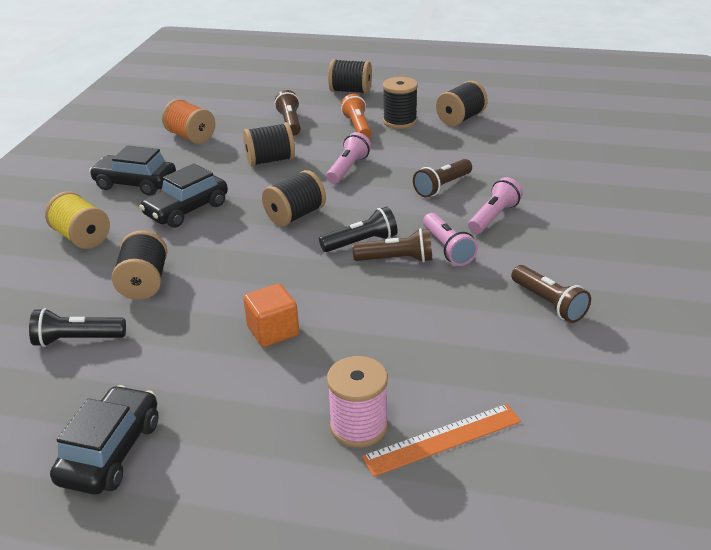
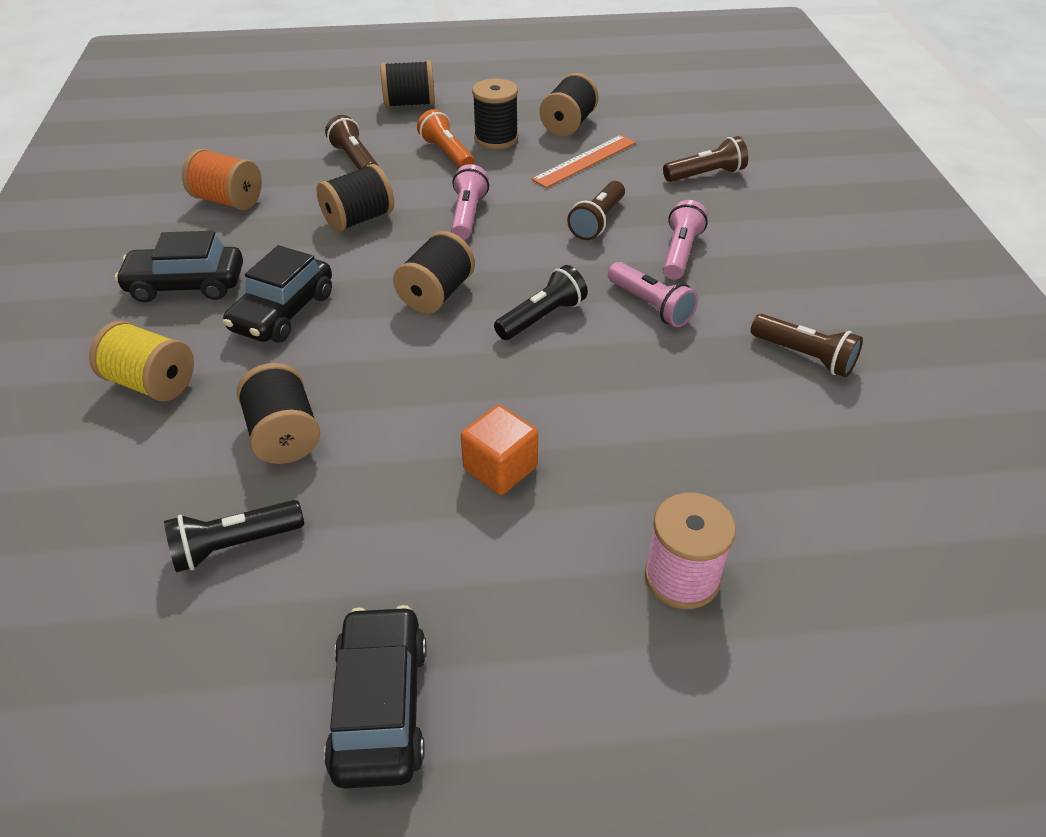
camera: 20 degrees left, 10 degrees up
brown flashlight [352,228,433,263] -> brown flashlight moved to [663,136,748,182]
orange ruler [362,404,521,477] -> orange ruler moved to [532,135,636,188]

